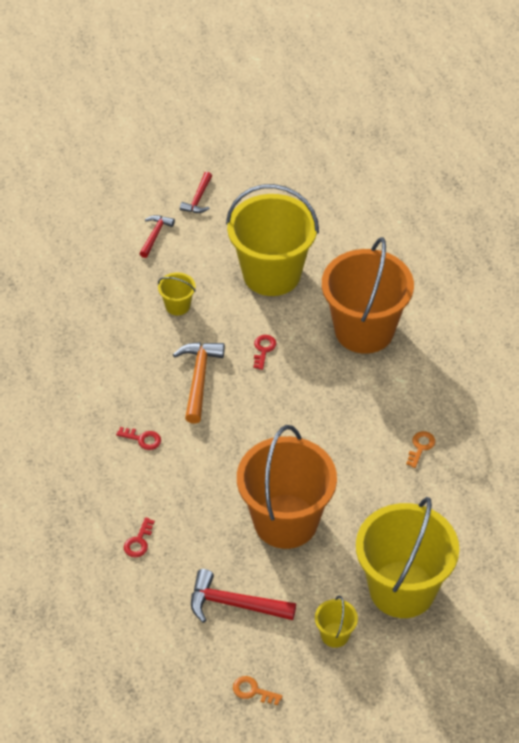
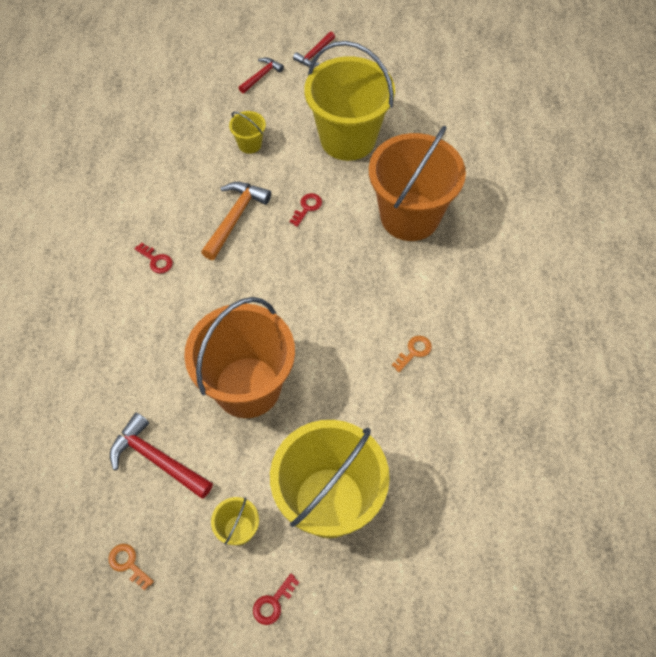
camera: 20 degrees right, 10 degrees up
red key [124,517,155,557] -> red key moved to [253,574,300,625]

